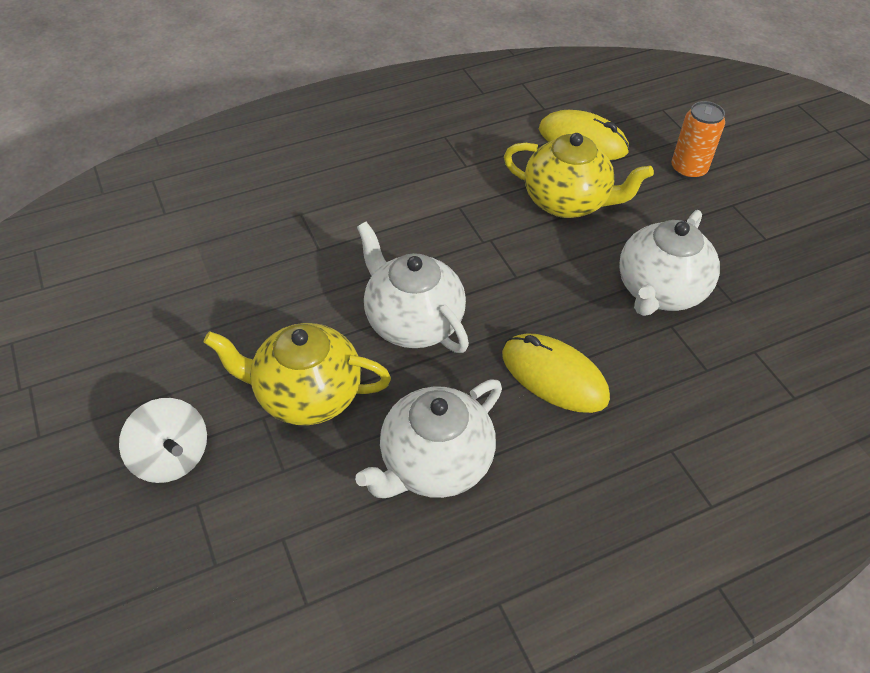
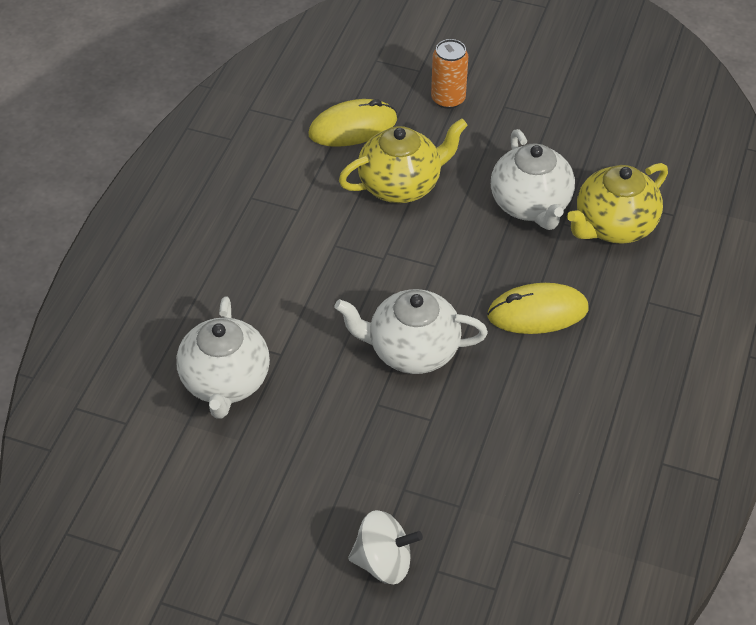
camera: 45 degrees left, 0 degrees up
yellow teapot [204,323,391,425] -> yellow teapot moved to [567,163,668,244]
white teapot [355,379,502,498] -> white teapot moved to [176,297,270,418]

